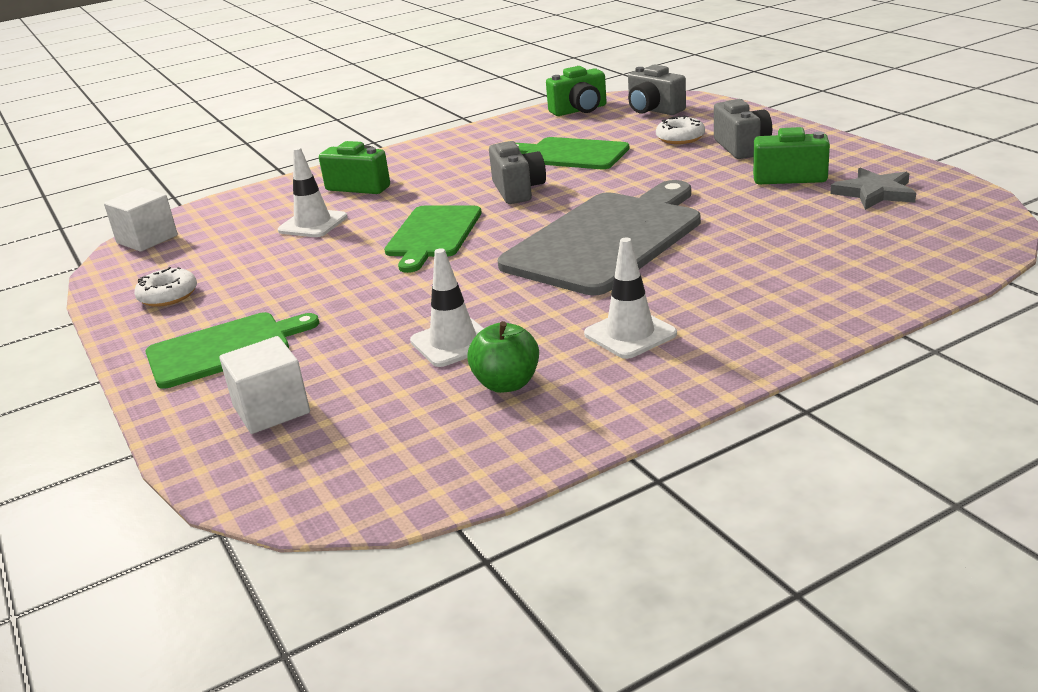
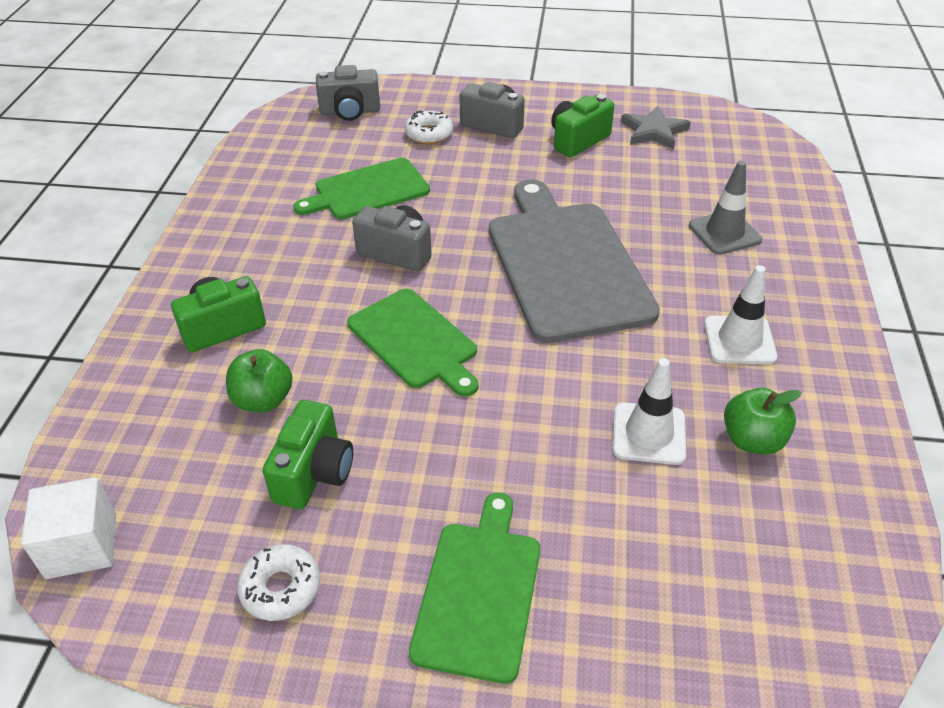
camera: 55 degrees left, 15 degrees up
white cube [219,336,310,434] -> none
white traffic cone [278,147,347,237] -> green apple [226,349,293,412]
green camera [546,66,607,116] -> green camera moved to [262,400,353,509]
none -> grey traffic cone [689,160,762,255]

